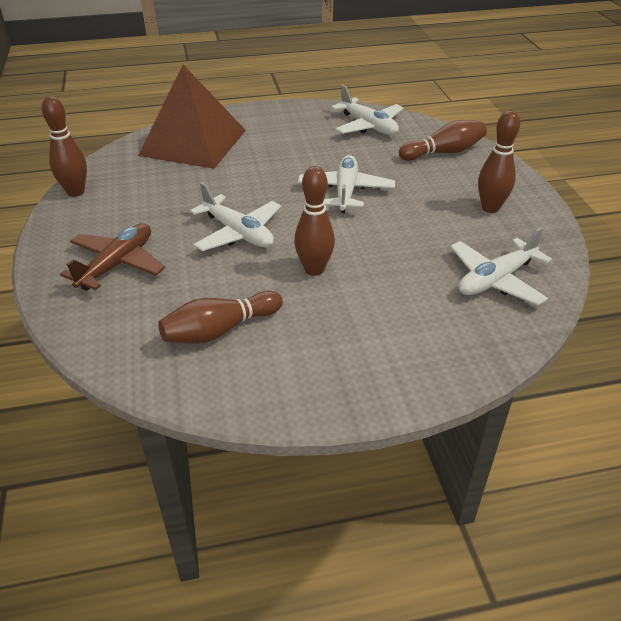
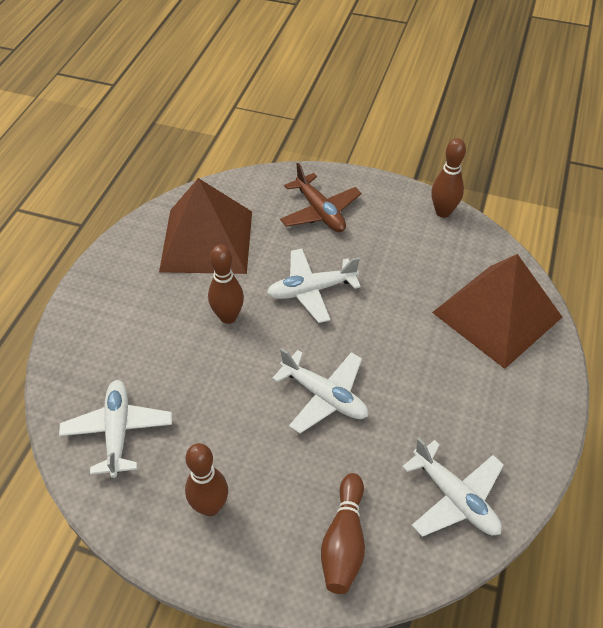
camera: 120 degrees right, 10 degrees up
brown bowling pin [158,290,283,344] -> brown pyramid [159,178,252,274]
white plane [331,84,403,135] -> white plane turned 120 degrees counterclockwise [402,438,504,537]

